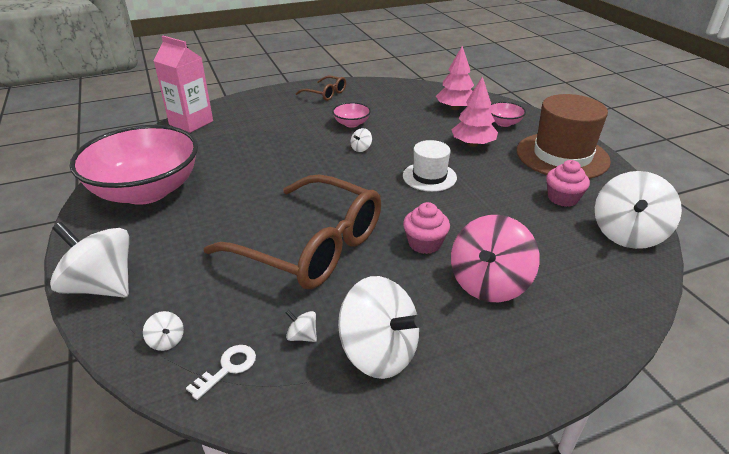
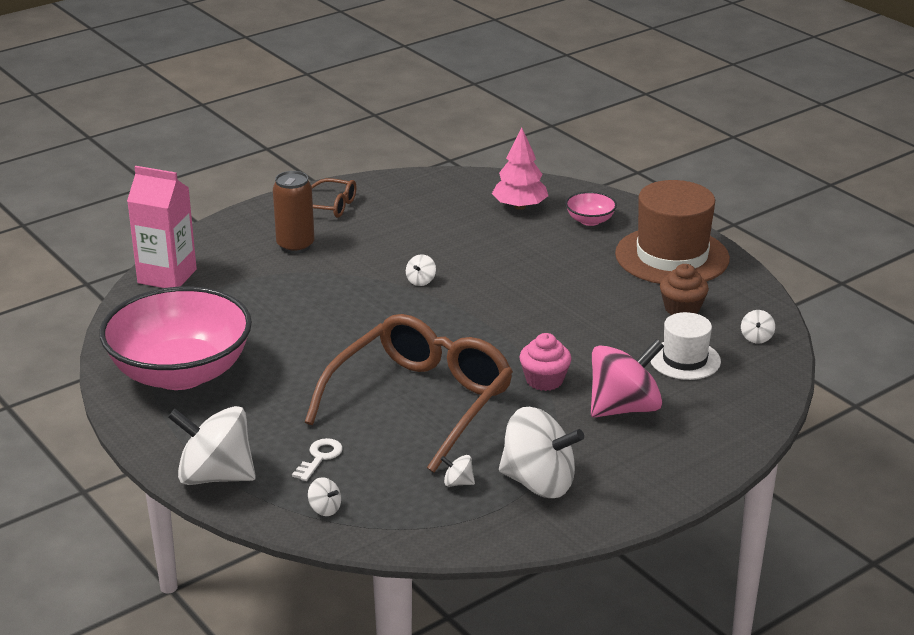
camera: 15 degrees left, 5 degrees down
white key [186,345,256,400] -> white key moved to [292,438,343,481]
brown glasses [204,174,381,289] -> brown glasses turned 75 degrees counterclockwise [304,314,513,473]
pink bowl [332,102,371,128] -> none
white hat [403,140,457,192] -> white hat moved to [650,312,721,380]
pink tree [451,76,498,147] -> none
pink spinning top [451,215,540,302] -> pink spinning top turned 135 degrees counterclockwise [591,339,664,418]
pink cupcake [546,160,590,207] -> brown cupcake [660,264,709,315]
white spinning top [595,171,682,249] -> white spinning top [741,310,775,343], size x0.40
none -> brown can [273,171,315,254]

